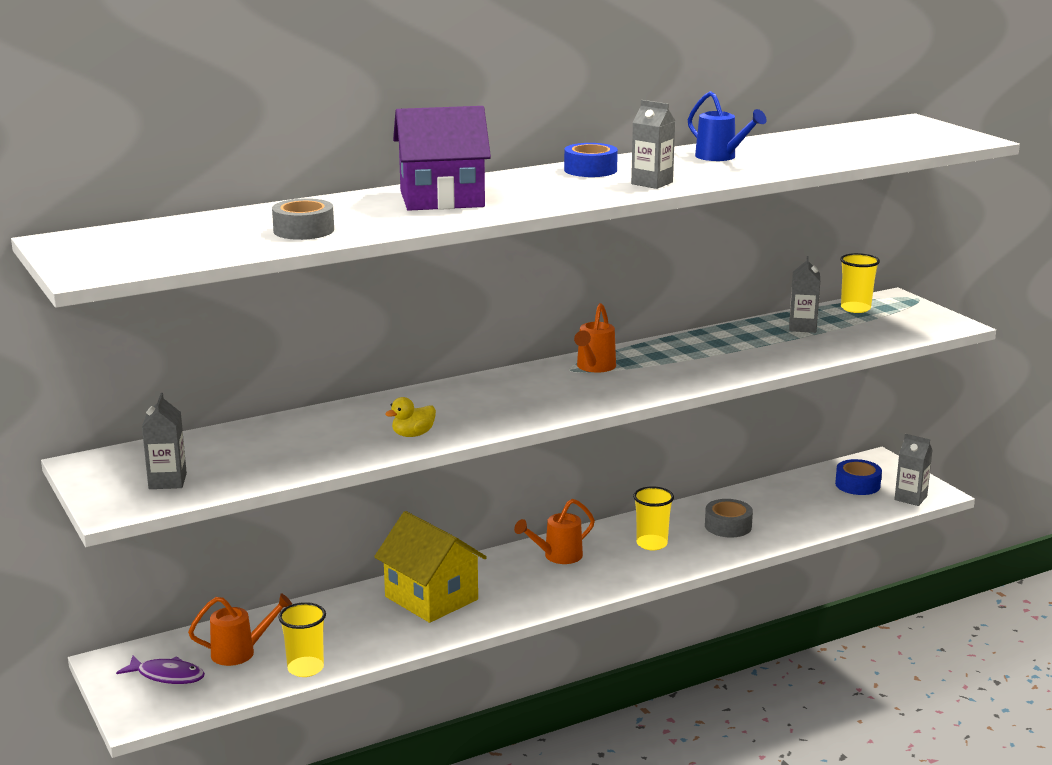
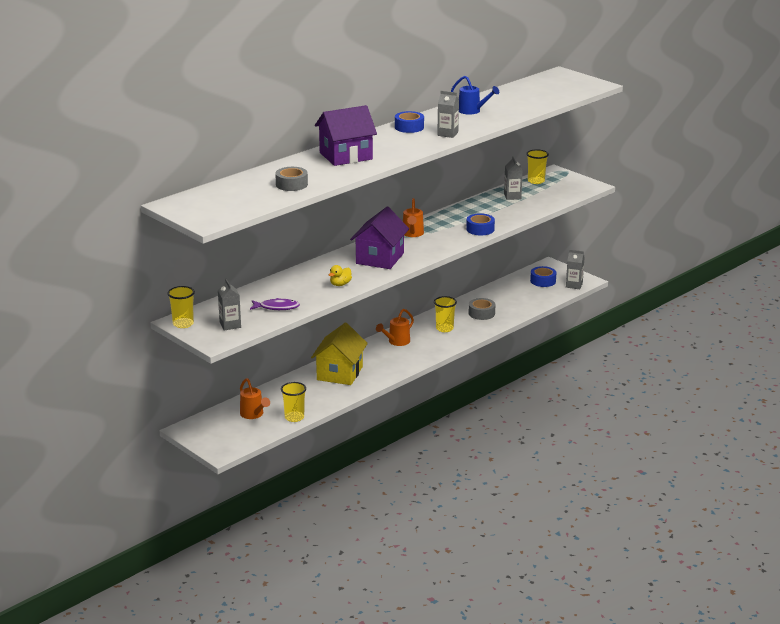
camera: 15 degrees left, 5 degrees up
purple fish [116,656,205,684] -> purple fish moved to [250,298,300,310]
orange watering can [188,593,292,666] -> orange watering can turned 90 degrees clockwise [240,378,270,419]
yellow house [374,511,487,623] -> yellow house turned 75 degrees clockwise [311,322,368,385]
none -> yellow cup [167,286,195,328]
none -> purple house [350,207,409,269]
none -> blue tape [466,213,495,235]

